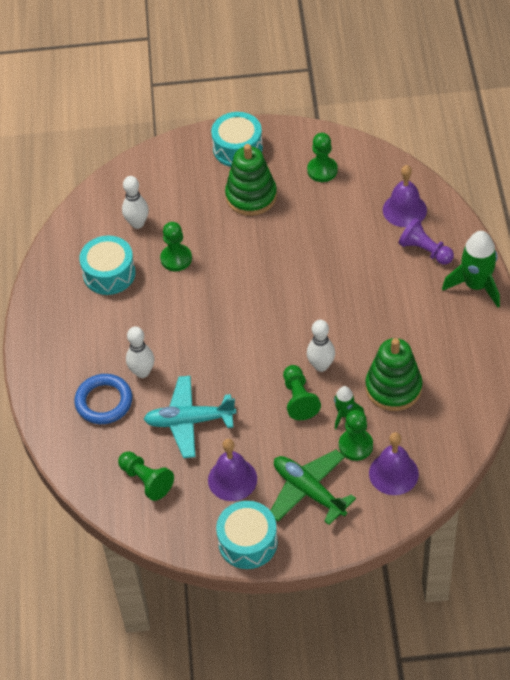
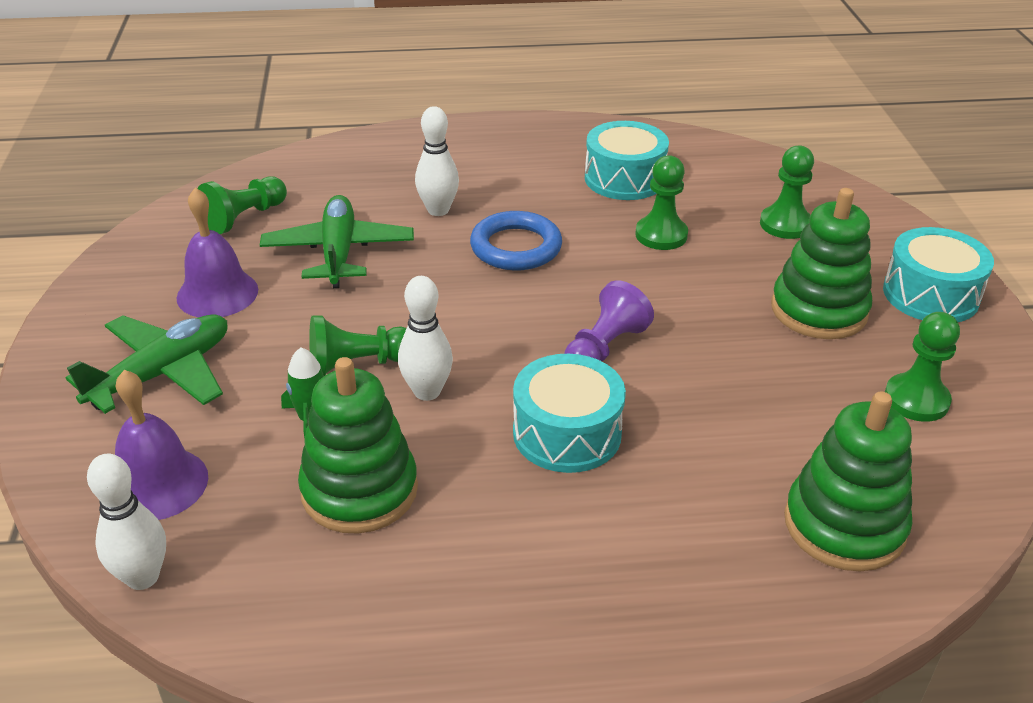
camera: 85 degrees right, 15 degrees down
blue ring [74,374,132,424] -> blue ring moved to [470,211,562,270]
white bowling pin [122,176,149,229] -> white bowling pin moved to [87,453,166,590]
turquoise plane [144,376,236,458] -> green plane [260,195,414,288]
turquoise drum [216,501,278,569] -> turquoise drum moved to [513,354,626,473]
green pawn [339,410,373,461] -> green pawn moved to [760,145,814,239]
purple bell [383,165,427,227] -> green stacking toy [784,392,912,571]
purple pawn [399,218,454,265] -> purple pawn moved to [564,280,654,361]
green rocket [442,231,500,308] -> none

